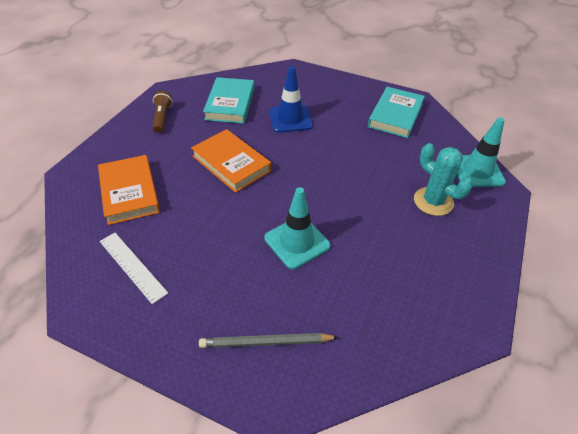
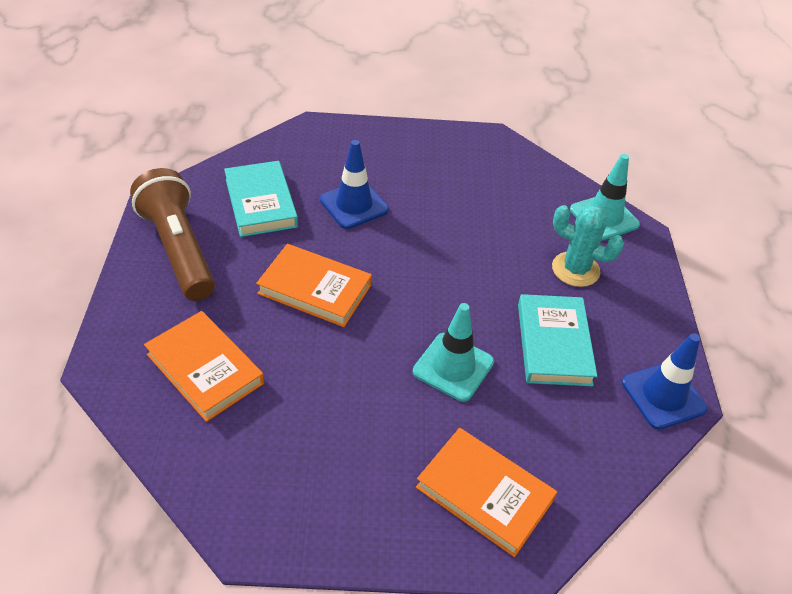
camera: 25 degrees left, 0 degrees up
white ruler [100,233,168,304] -> none
brown flashlight [153,91,173,133] -> brown flashlight [130,168,215,301], size x2.07
grey pencil [199,333,339,348] -> orange book [416,428,557,557]
turquoise book [368,87,425,138] -> turquoise book moved to [518,294,597,386]
none -> blue traffic cone [622,333,708,430]

